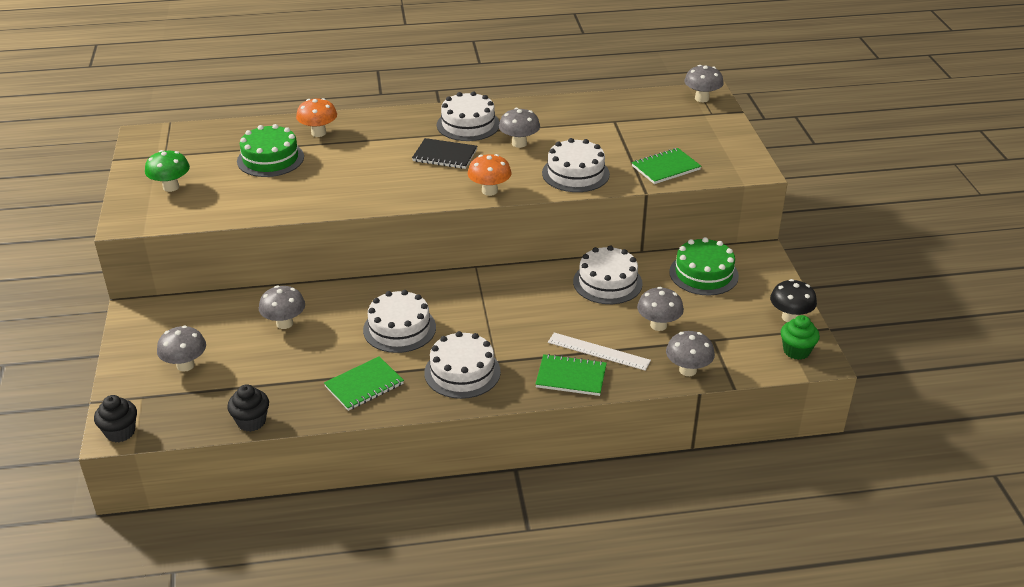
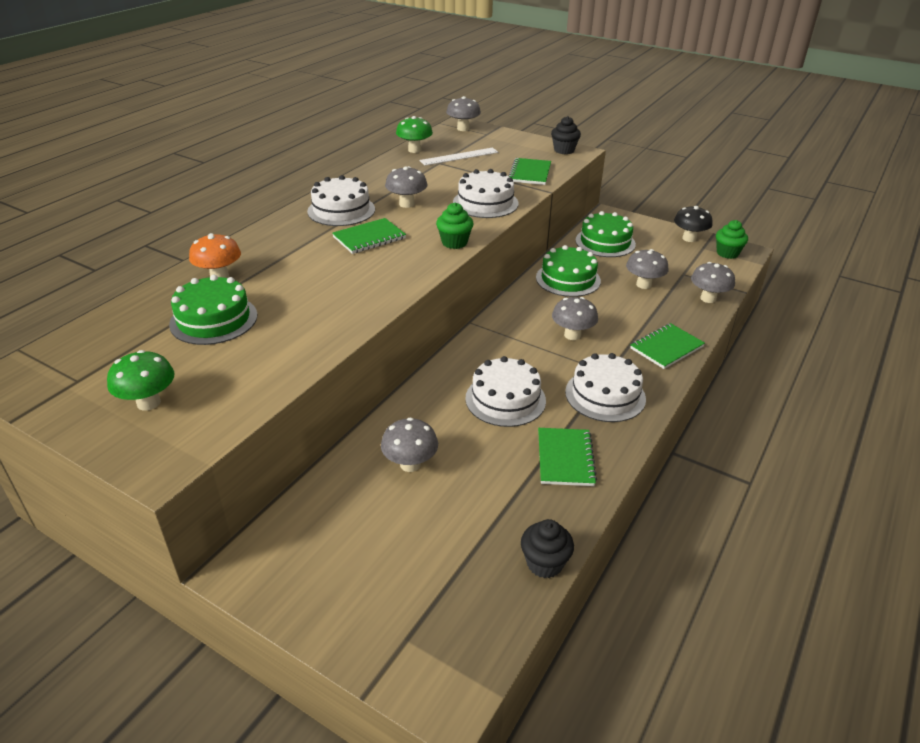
camera: 50 degrees left, 0 degrees up
black cupcake [94,395,137,443] -> black cupcake moved to [551,116,581,154]
grey mushroom [157,325,206,372] -> grey mushroom moved to [552,297,598,340]
black notebook [412,138,477,169] -> green notebook [332,218,406,254]
orange mushroom [468,154,511,196] -> green cupcake [436,202,474,249]
white ruler [548,333,651,371] -> white ruler moved to [419,148,498,166]
white cake [573,246,643,304] -> green cake [536,245,601,297]
none -> green mushroom [396,116,433,153]

